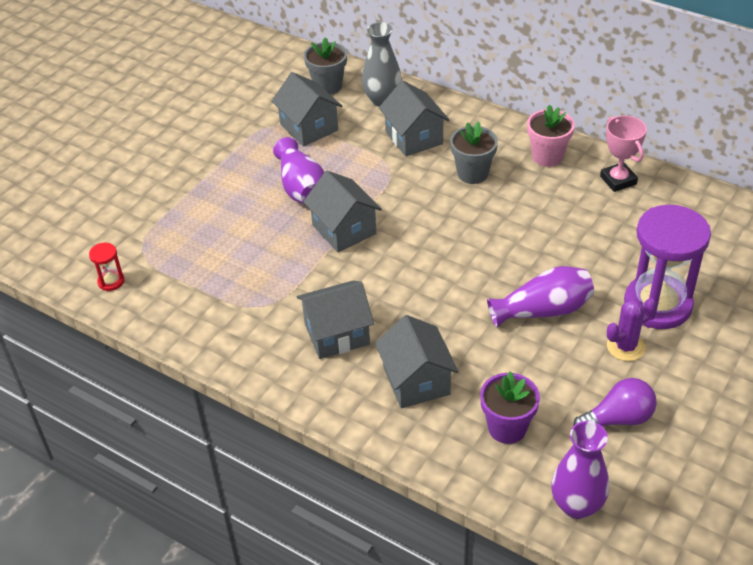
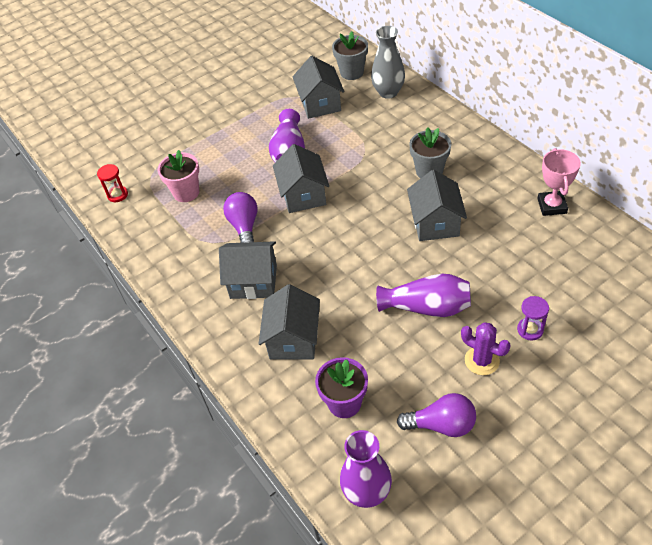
camera: 25 degrees right, 5 degrees up
grey house [379,80,449,157] -> grey house moved to [407,170,467,241]
pink flower pot [527,104,575,167] -> pink flower pot moved to [158,150,199,202]
purple cactus [607,298,656,361] -> purple cactus turned 45 degrees clockwise [461,322,511,375]
purple hourglass [624,205,711,329] -> purple hourglass [517,296,549,341], size x0.42
none -> purple light bulb [223,192,258,243]

